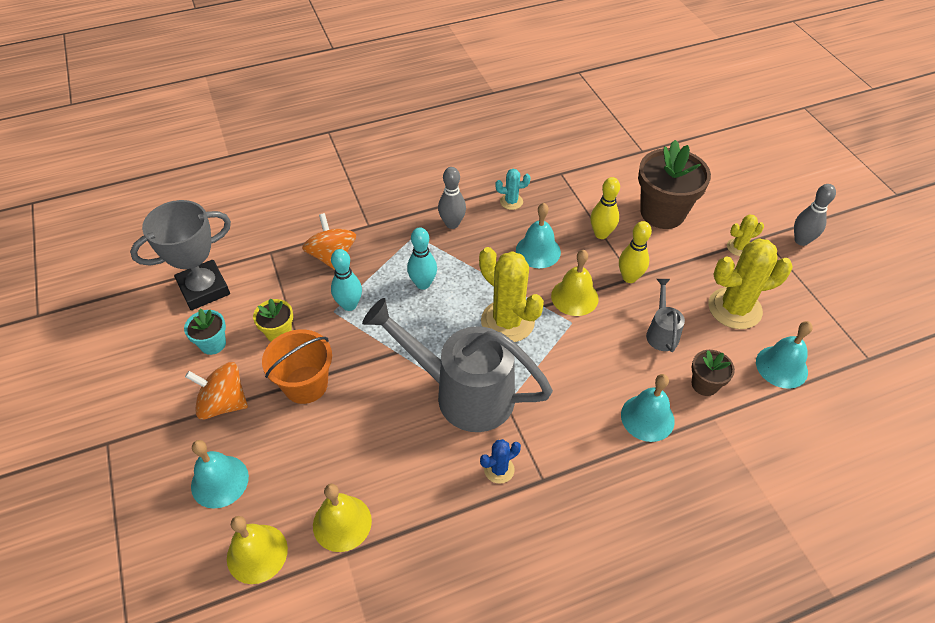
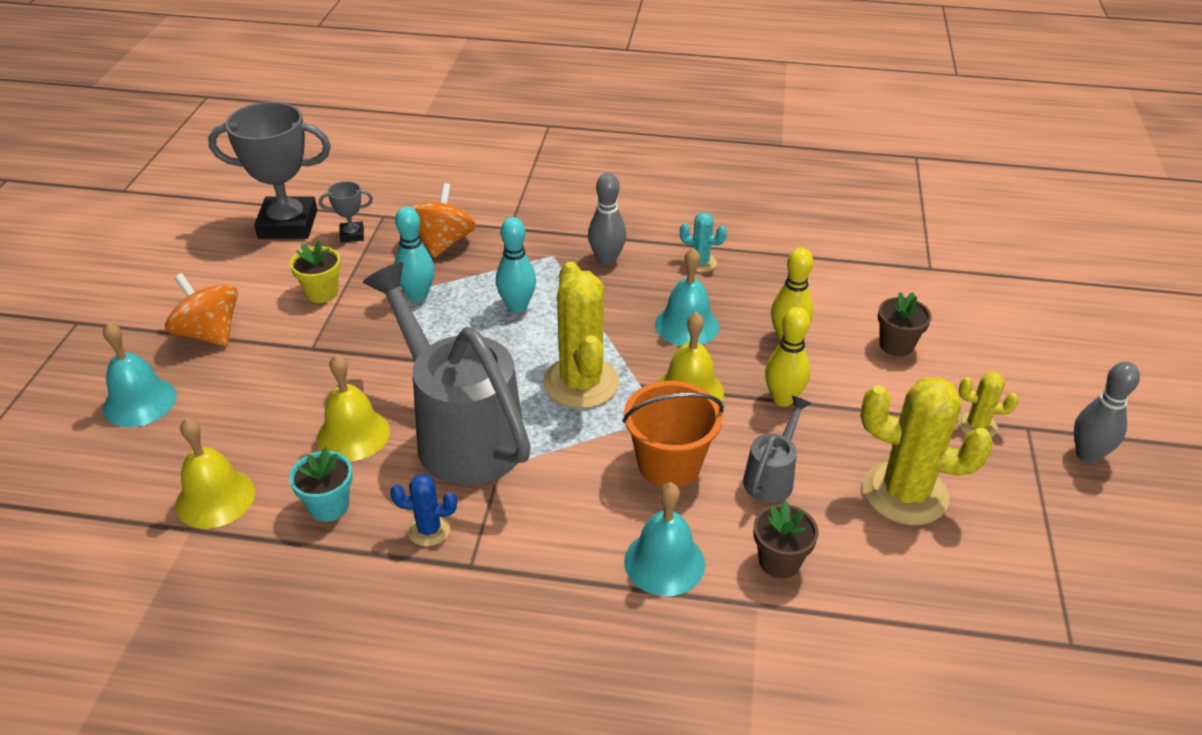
camera: 30 degrees right, 10 degrees down
turquoise flower pot [184,309,226,355] -> turquoise flower pot moved to [289,447,353,522]
yellow bell [227,516,288,584] -> yellow bell moved to [317,354,390,461]
orange bucket [262,329,332,404] -> orange bucket moved to [622,381,724,487]
brown flower pot [638,140,711,229] -> brown flower pot [878,292,932,357], size x0.50
turquoise bell [756,321,813,389] -> none
none -> grey trophy [319,181,373,243]

